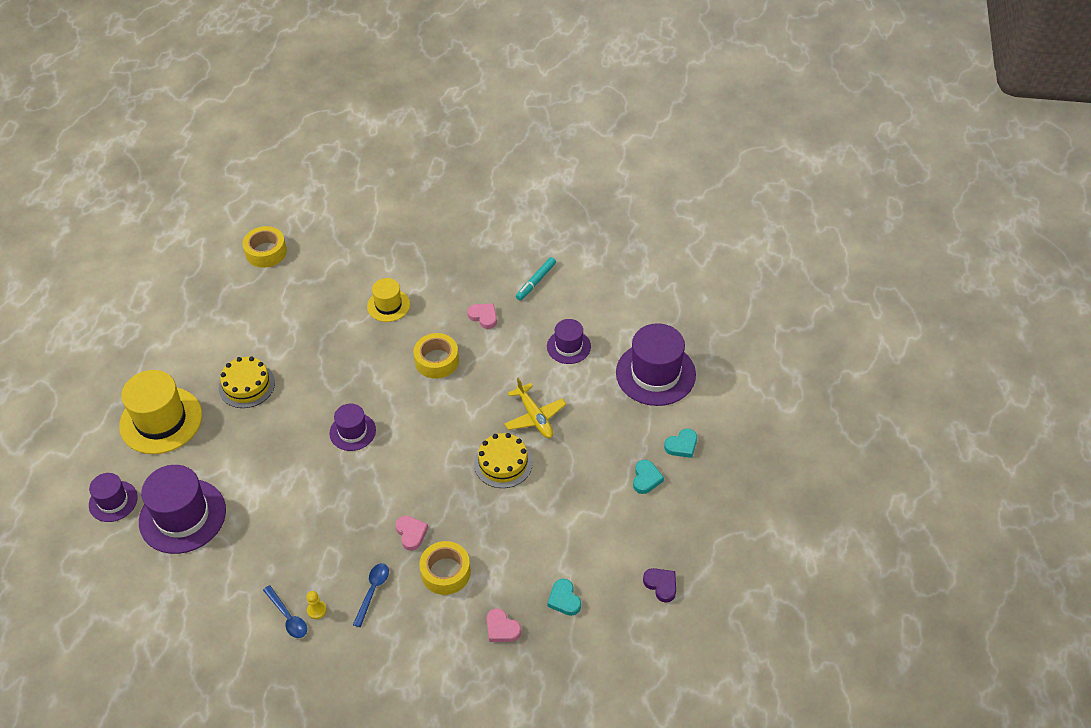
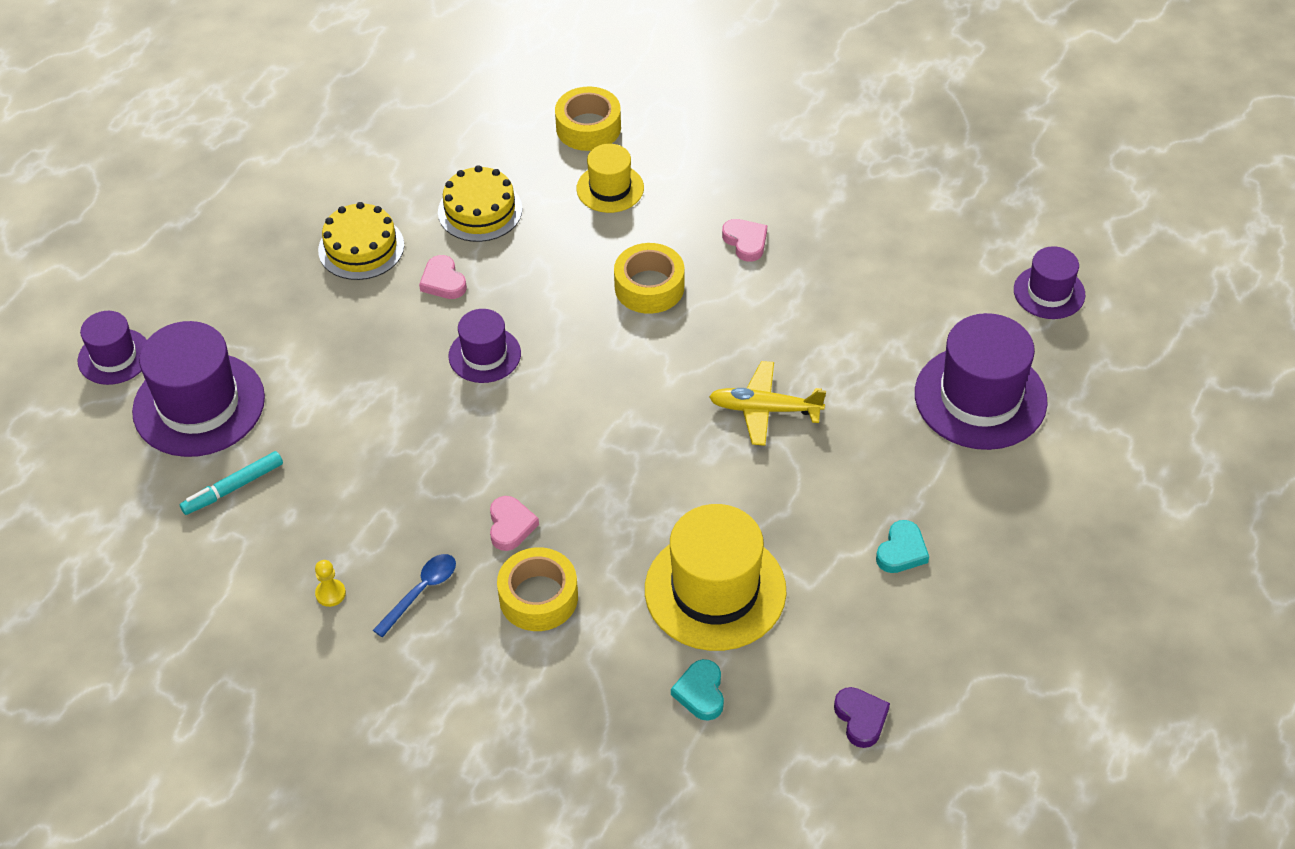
camera: 20 degrees right, 0 degrees up
yellow hat [119,370,202,454] -> yellow hat moved to [645,504,787,651]
yellow tape [242,226,287,268] -> yellow tape moved to [555,86,621,151]
blue spoon [263,585,307,638] -> none
yellow cake [474,433,533,488] -> yellow cake moved to [438,165,522,242]
pink heart [486,608,521,642] -> pink heart moved to [419,255,467,299]
yellow plane [504,378,566,438] -> yellow plane turned 105 degrees clockwise [709,361,826,446]
turquoise marker [516,257,556,301] -> turquoise marker moved to [180,451,283,515]
purple hat [547,319,591,364] -> purple hat moved to [1014,246,1085,319]
turquoise heart [664,429,697,458] -> none

